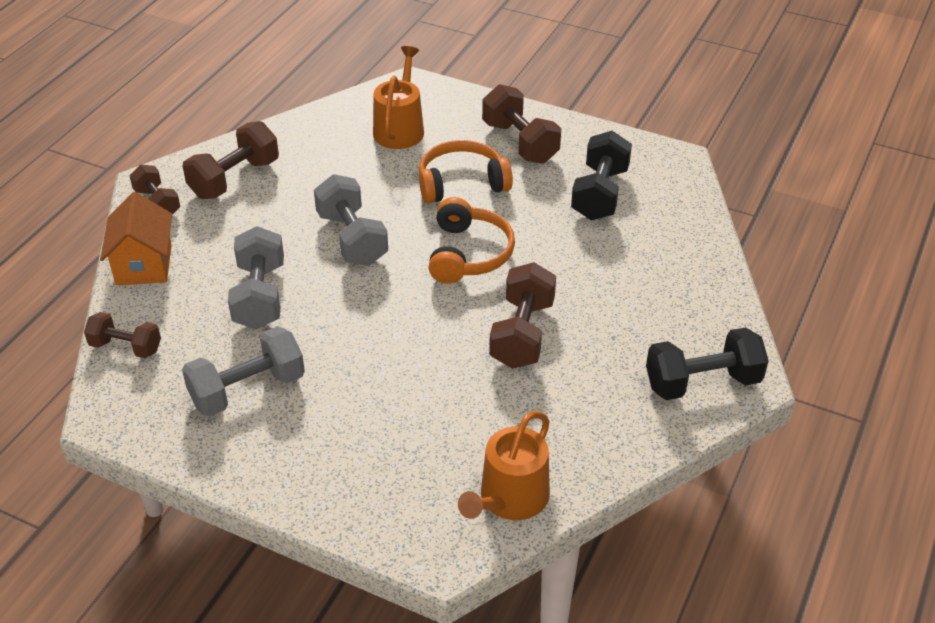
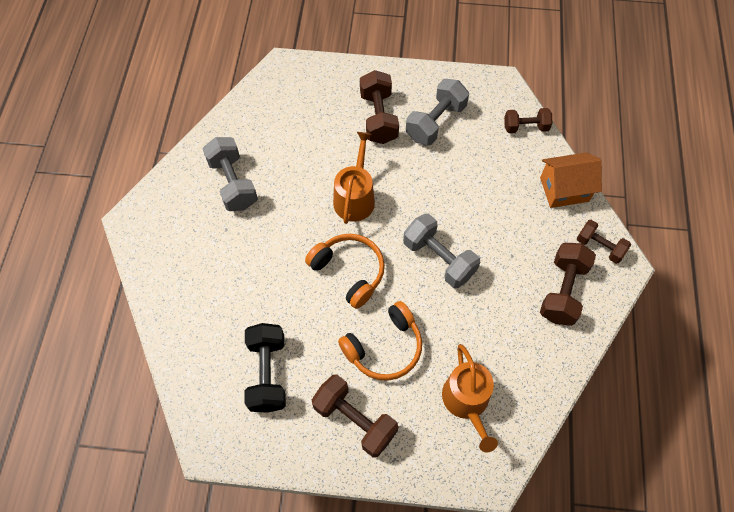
camera: 160 degrees right, 20 degrees up
orange house [100,192,172,285] -> orange house turned 75 degrees counterclockwise [540,152,602,208]
grey dumbbell [228,226,284,330] -> grey dumbbell moved to [203,137,258,211]
orange headphones [428,197,515,284] -> orange headphones turned 150 degrees clockwise [305,233,385,309]
orange watering can [458,411,550,520] -> orange watering can moved to [333,132,375,224]
brown dumbbell [489,262,556,369] -> brown dumbbell moved to [360,70,399,144]
black dumbbell [646,327,769,400] -> none

